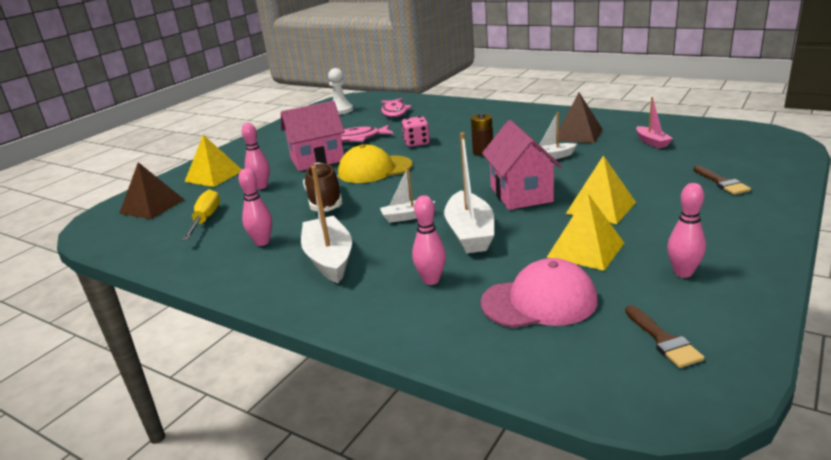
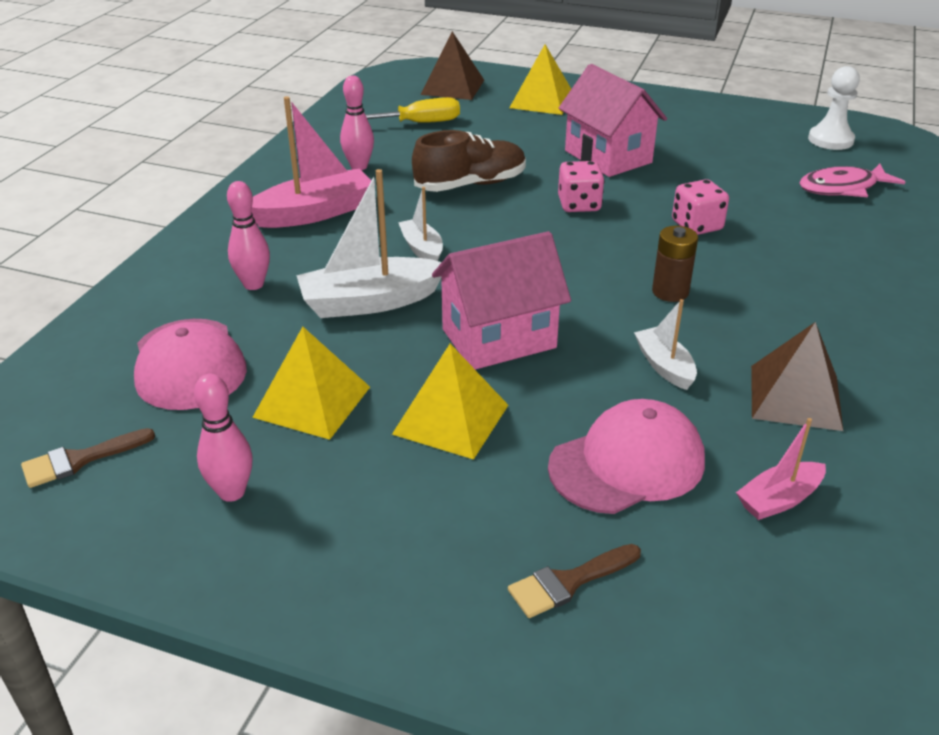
camera: 75 degrees right, 10 degrees up
pink bowling pin [242,123,270,189] -> none
white boat [301,166,352,283] -> pink boat [251,96,371,228]
yellow cap [338,144,413,183] -> pink dice [558,161,604,212]
pink fish [341,125,394,142] -> none
none -> pink cap [548,399,705,514]

